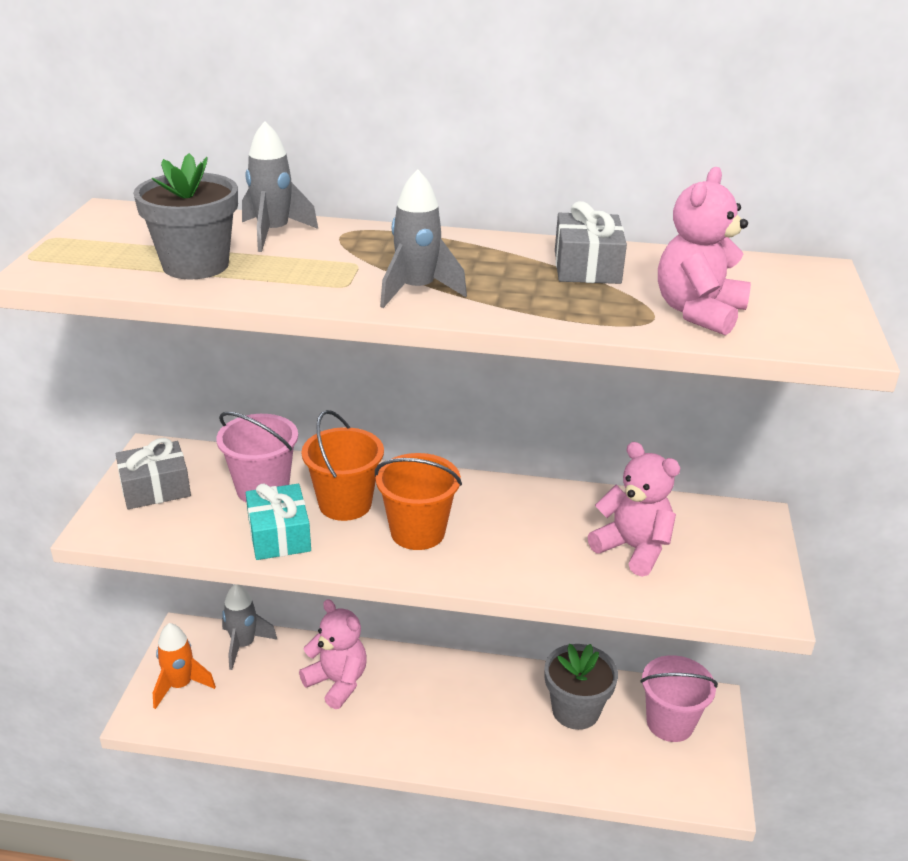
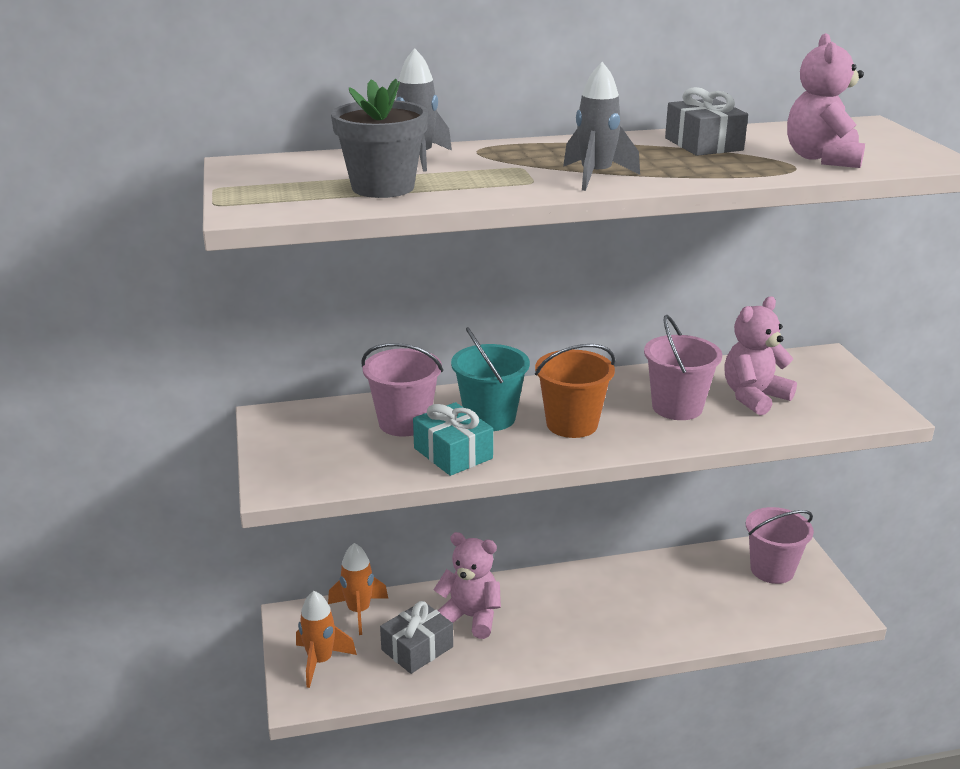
camera: 20 degrees left, 5 degrees down
grey gift [116,438,191,509] -> grey gift moved to [380,601,453,674]
grey rocket [222,584,278,670] -> orange rocket [328,543,388,635]
orange bucket [302,410,384,521] -> turquoise bucket [451,327,530,431]
grey flower pot [544,644,618,730] -> none
pink teddy bear [588,442,680,577] -> pink teddy bear turned 60 degrees counterclockwise [724,297,797,415]
none -> pink bucket [644,315,722,420]

